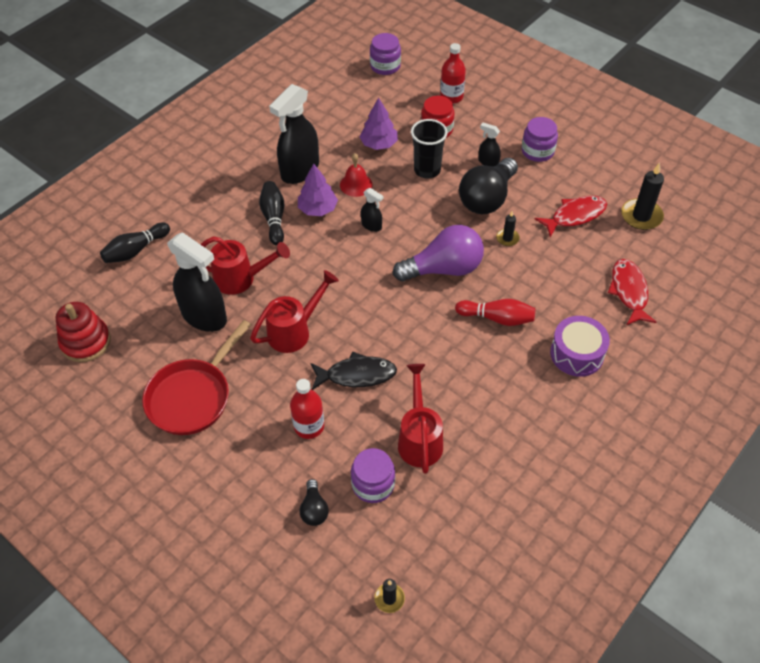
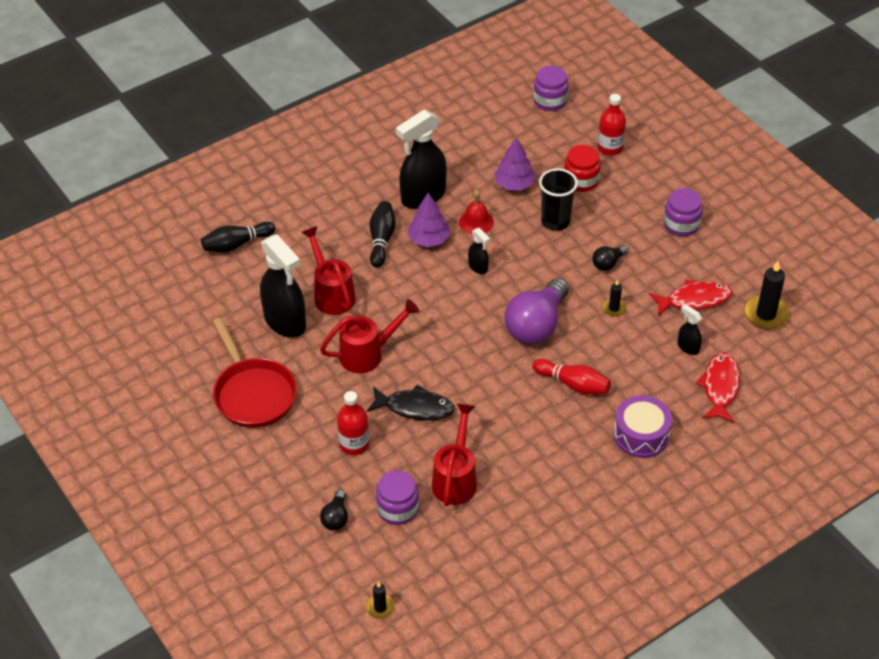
camera: 15 degrees right, 5 degrees down
red stacking toy [56,302,111,362] -> none
red pan [142,320,251,435] -> red pan turned 75 degrees counterclockwise [213,318,297,428]
red watering can [200,236,290,295] -> red watering can turned 135 degrees counterclockwise [301,226,356,315]
purple light bulb [393,225,484,282] -> purple light bulb turned 120 degrees clockwise [504,278,569,344]
black light bulb [459,158,518,214] -> black light bulb [592,245,628,271], size x0.48
black spray bottle [478,123,501,166] -> black spray bottle moved to [678,304,702,355]

